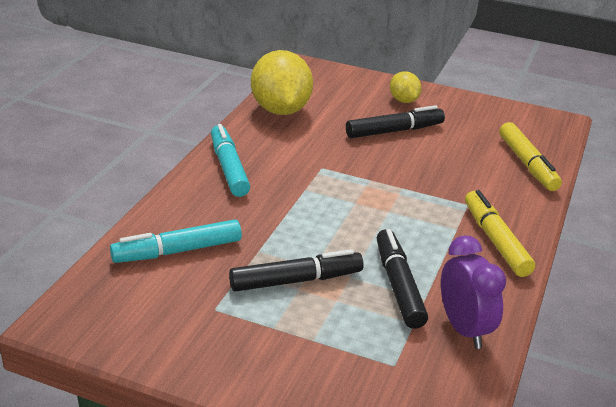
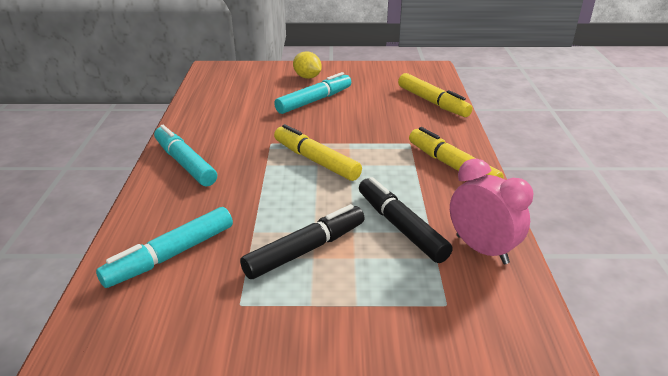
camera: 20 degrees left, 0 degrees up
yellow lemon [251,50,313,115] -> none
black marker [346,105,445,138] -> turquoise marker [274,72,351,114]
purple clock [441,235,506,349] -> pink clock [450,158,534,264]
none -> yellow marker [274,124,362,181]

